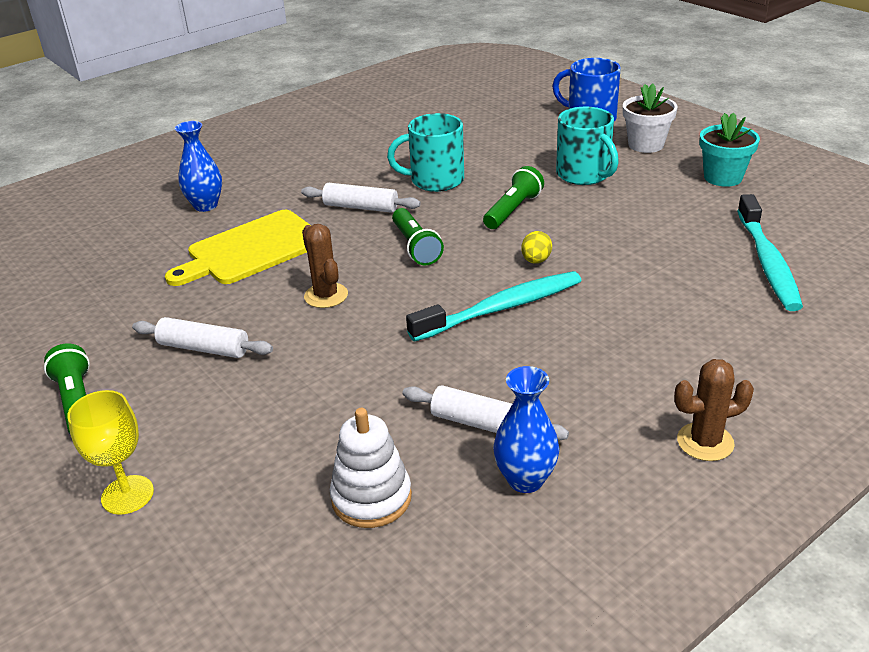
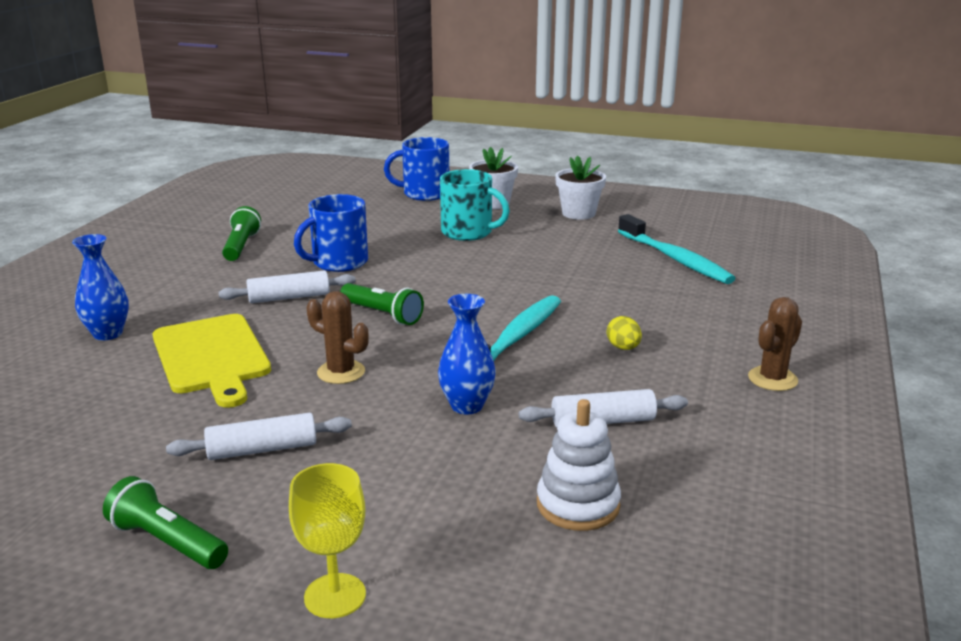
camera: 35 degrees left, 10 degrees down
yellow cutting board [165,210,310,286] -> yellow cutting board turned 45 degrees counterclockwise [153,314,271,408]
turquoise mug [387,113,464,192] -> blue mug [294,194,368,272]
green flashlight [483,166,544,229] -> green flashlight moved to [222,206,261,261]
blue vase [493,366,559,493] -> blue vase moved to [438,294,496,414]
yellow egg [522,231,552,264] -> yellow egg moved to [607,316,642,350]
turquoise flower pot [700,112,760,187] -> white flower pot [555,155,606,220]

